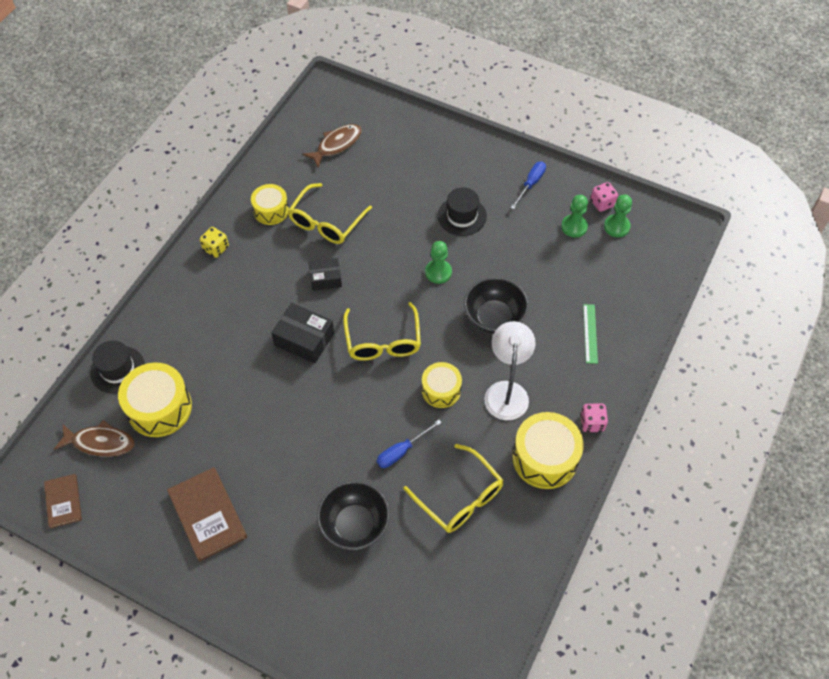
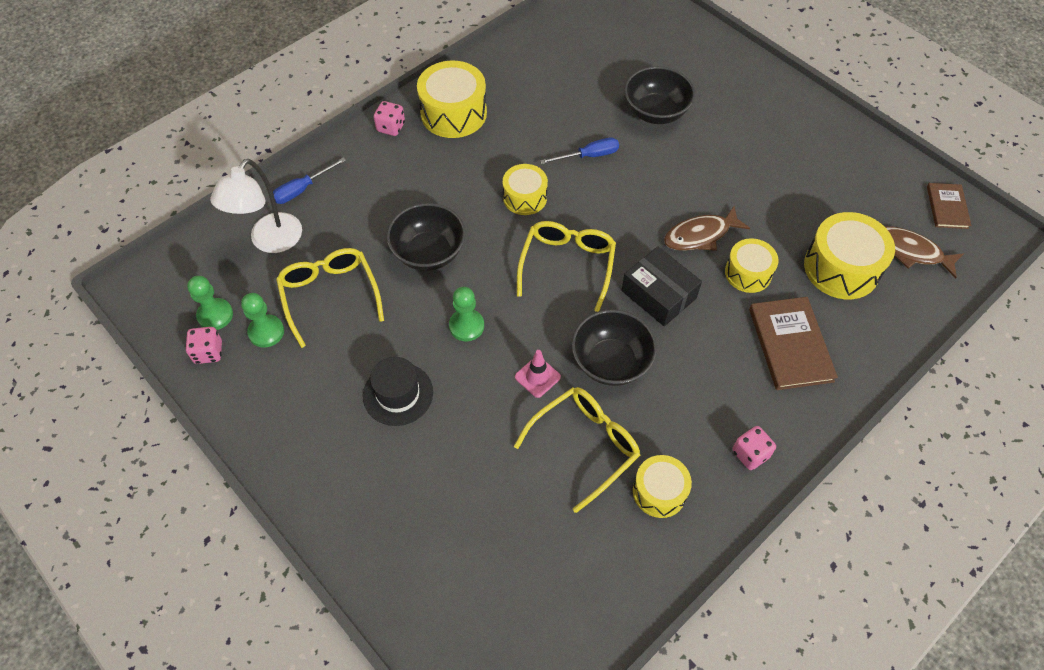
camera: 160 degrees left, 0 degrees up
black hat [90,341,145,394] -> none
brown book [167,467,247,562] -> brown book moved to [749,297,838,390]
yellow dice [200,227,229,258] -> pink dice [732,426,776,470]
brown fish [303,124,362,168] -> brown fish moved to [664,206,750,251]
black box [308,258,342,291] -> black bowl [572,310,657,386]
yellow glasses [403,444,504,533] -> yellow glasses moved to [276,248,384,348]
white lamp [484,321,536,420] -> white lamp moved to [210,159,302,253]
blue screwdriver [511,161,546,209] -> blue screwdriver moved to [273,157,346,204]
green ruler [583,304,598,364] -> none
none -> pink traffic cone [515,350,561,398]
none -> yellow drum [725,238,779,293]

